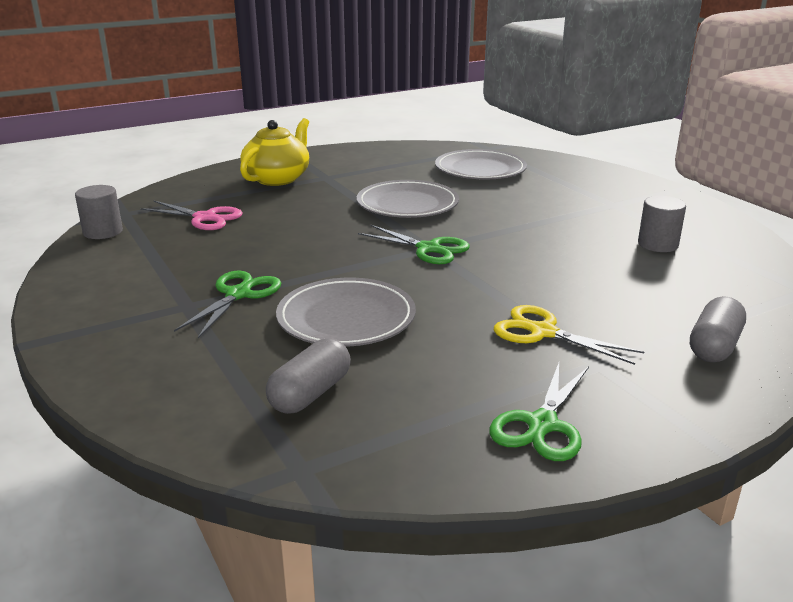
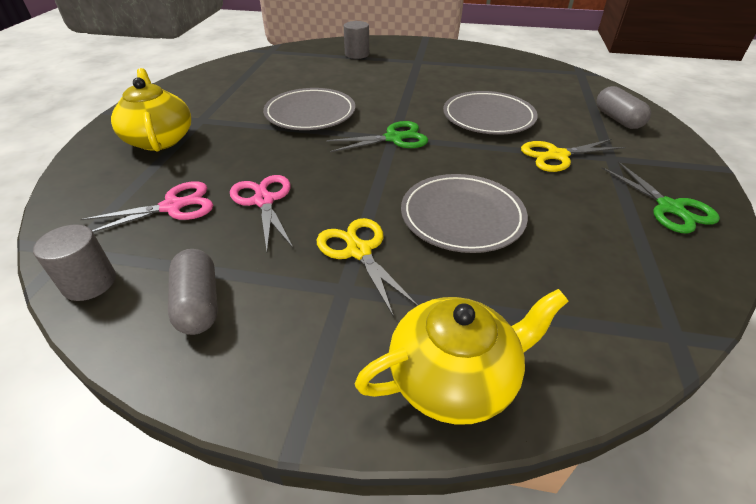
camera: 50 degrees left, 15 degrees up
green scissors [174,271,281,338] -> yellow scissors [316,218,418,317]
grey capsule [266,338,351,414] -> grey capsule moved to [168,249,218,335]
grey plate [435,149,527,179] -> grey plate moved to [443,91,538,135]
grey cylinder [638,196,686,252] -> grey cylinder moved to [344,21,369,59]
none -> pink scissors [230,175,293,250]
none -> yellow teapot [355,289,568,425]

